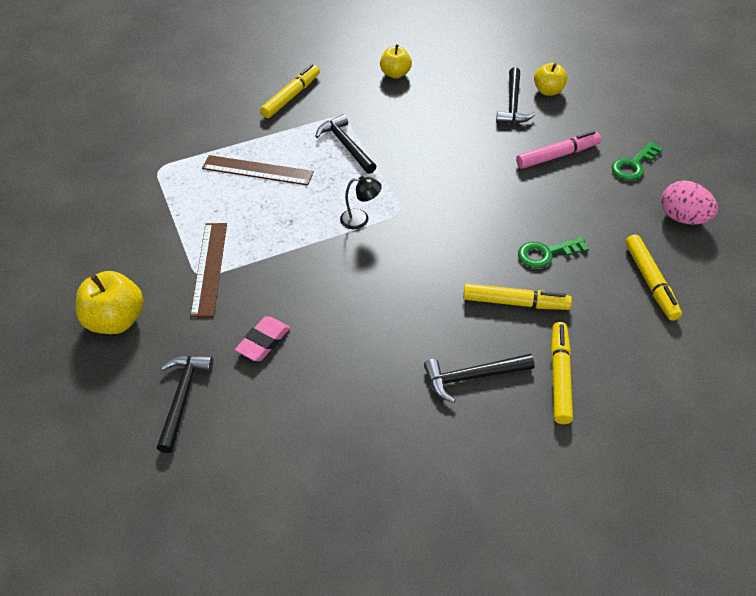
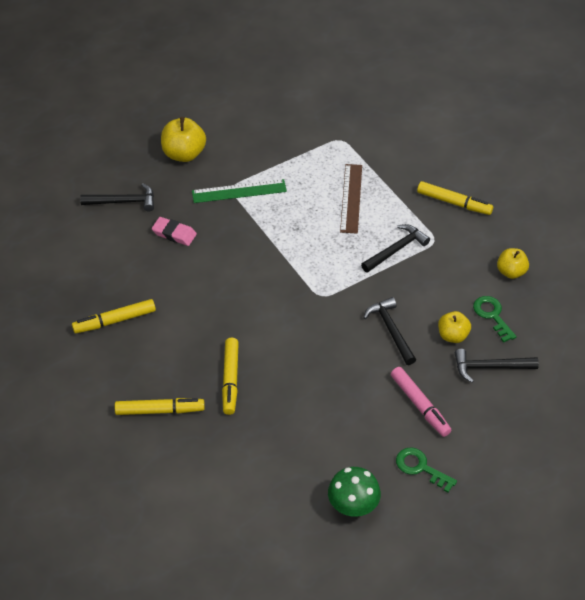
camera: 80 degrees right, 0 degrees up
brown ruler [190,223,227,317] -> green ruler [192,179,287,203]
black lamp [340,176,382,229] -> none
black hammer [424,354,534,403] -> black hammer moved to [363,297,416,365]
green key [518,237,589,268] -> green key moved to [473,296,516,343]
yellow apple [534,63,567,96] -> yellow apple moved to [438,311,471,343]
yellow marker [625,234,682,321] -> yellow marker moved to [72,299,156,333]
pink egg [661,180,718,225] -> green mushroom [328,467,381,517]

